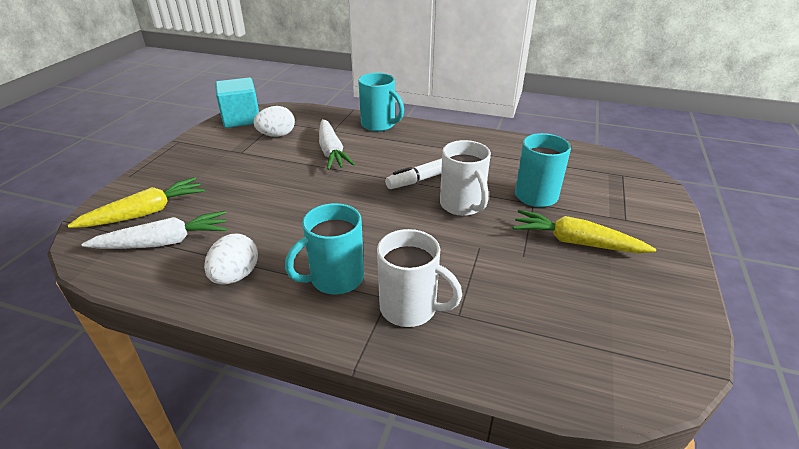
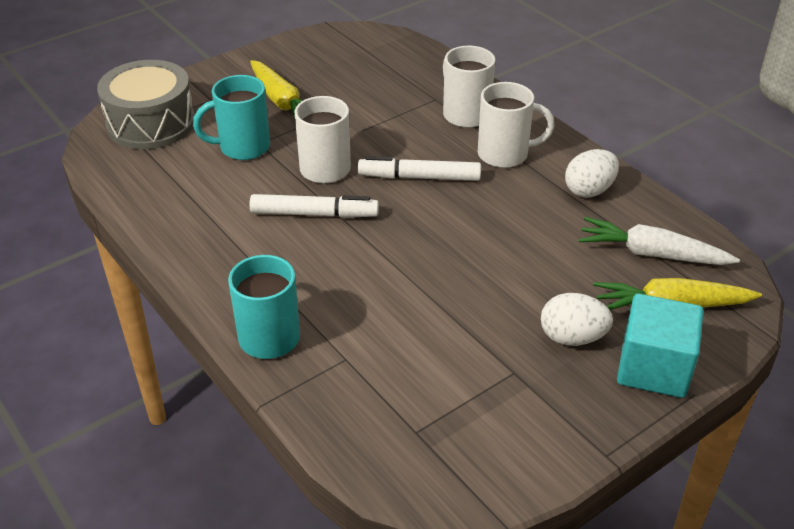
camera: 145 degrees left, 5 degrees up
turquoise cube [215,78,259,128] -> turquoise cube moved to [617,294,703,398]
white egg [253,106,295,137] -> white egg moved to [541,293,613,346]
turquoise mug [285,203,364,294] -> white mug [478,82,555,168]
white carrot [319,119,355,170] -> none
none -> grey drum [97,60,195,149]
none -> white marker [358,156,481,181]

